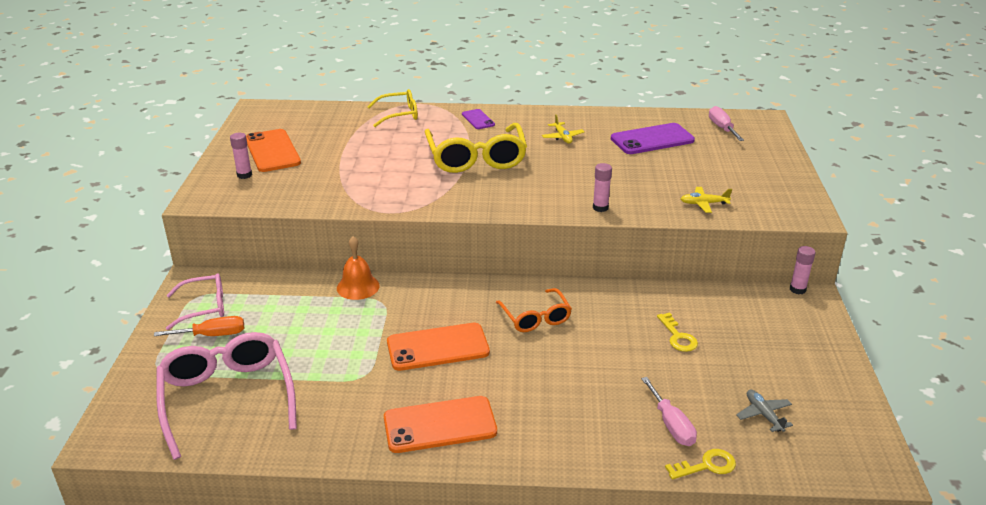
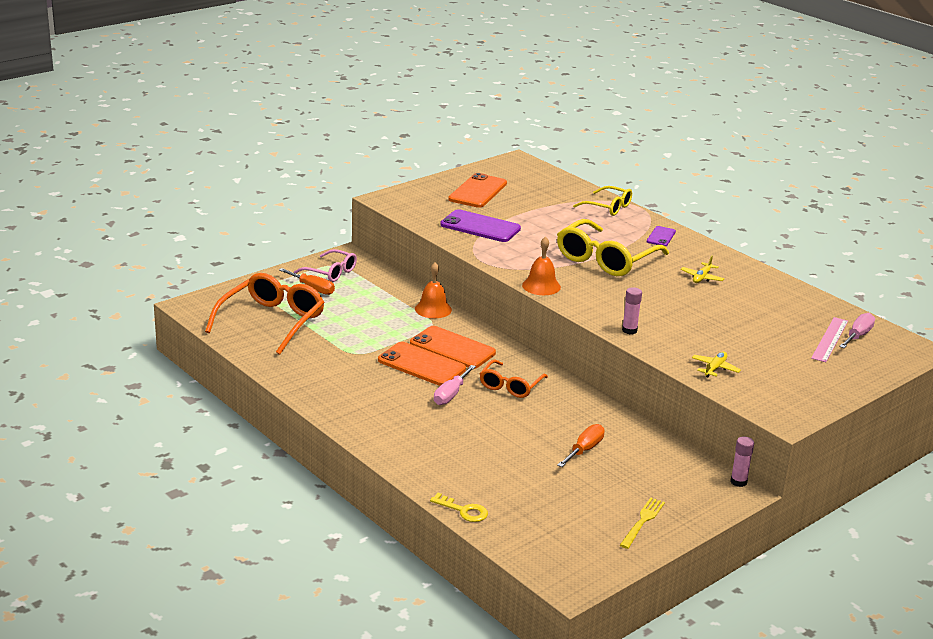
camera: 45 degrees right, 5 degrees down
pink glasses [156,332,297,460] -> orange glasses [205,273,325,355]
pink glue stick [230,133,252,179] -> none
orange phone [384,396,497,453] -> orange phone moved to [410,326,496,369]
purple phone [611,123,695,154] -> purple phone moved to [440,209,521,242]
pink screwdriver [641,377,697,446] -> pink screwdriver moved to [434,365,476,405]
yellow key [657,313,698,352] -> orange screwdriver [557,424,605,467]
yellow plane [681,187,732,213] -> yellow plane turned 75 degrees clockwise [692,352,741,377]
grey plane [736,390,793,432] -> none
none -> orange bell [522,236,561,295]
none -> yellow fork [620,498,665,549]
none -> pink ruler [811,317,848,362]

